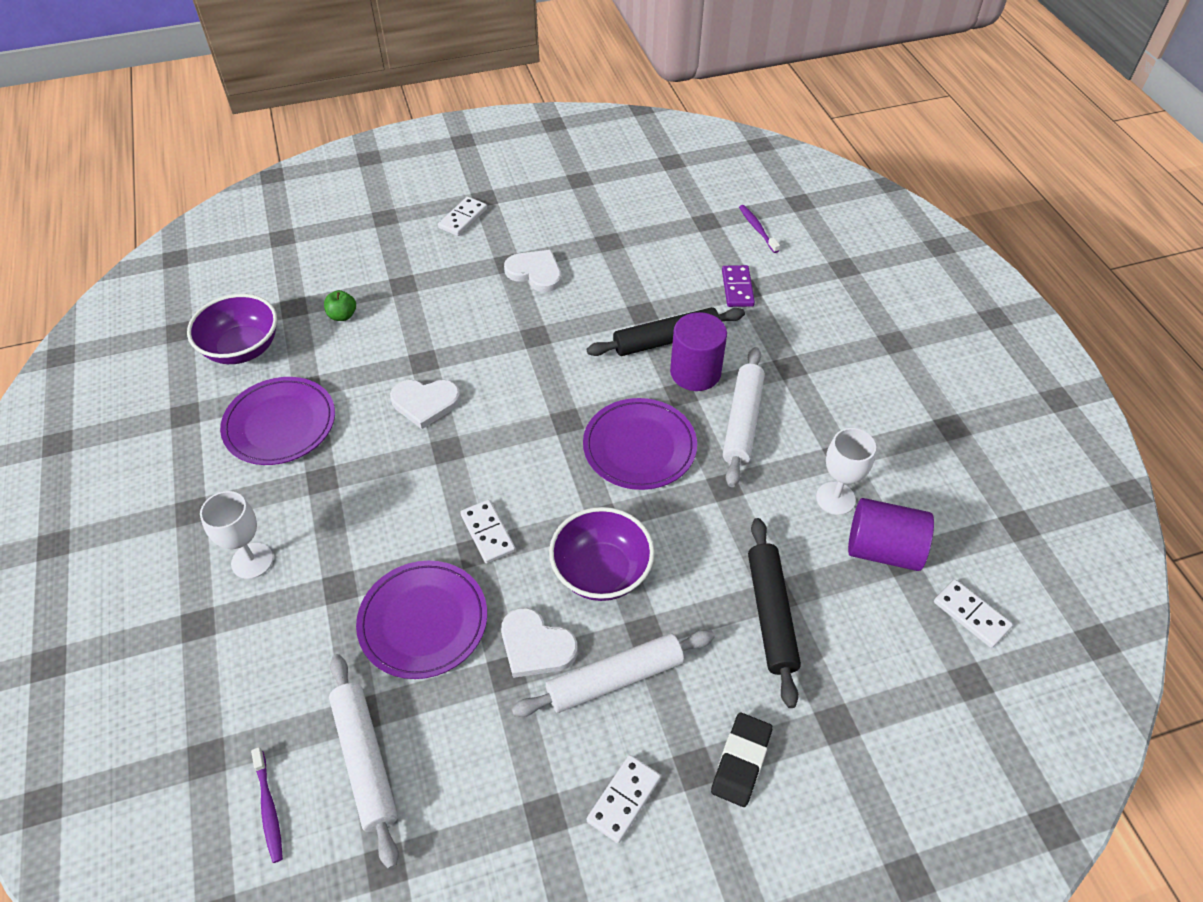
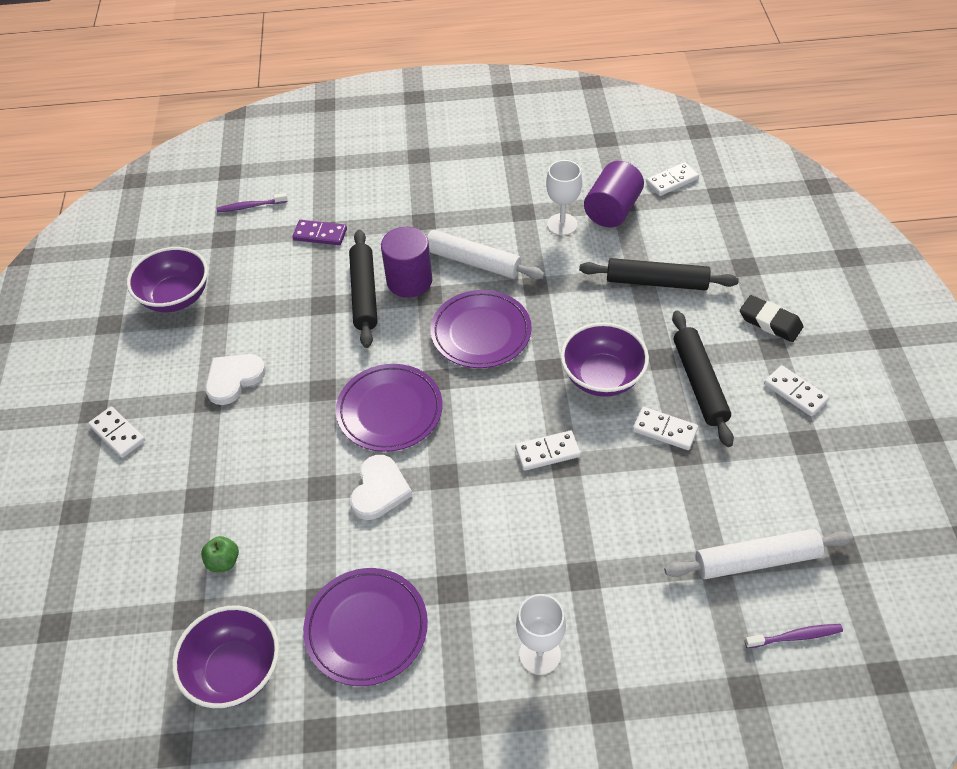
camera: 75 degrees left, 0 degrees up
purple plate [356,561,487,679] -> purple plate moved to [336,364,443,452]
white heart [501,608,577,678] -> white domino [633,407,698,450]
white rolling pin [512,630,715,717] -> black rolling pin [672,311,734,447]
none -> purple bowl [127,247,208,312]

